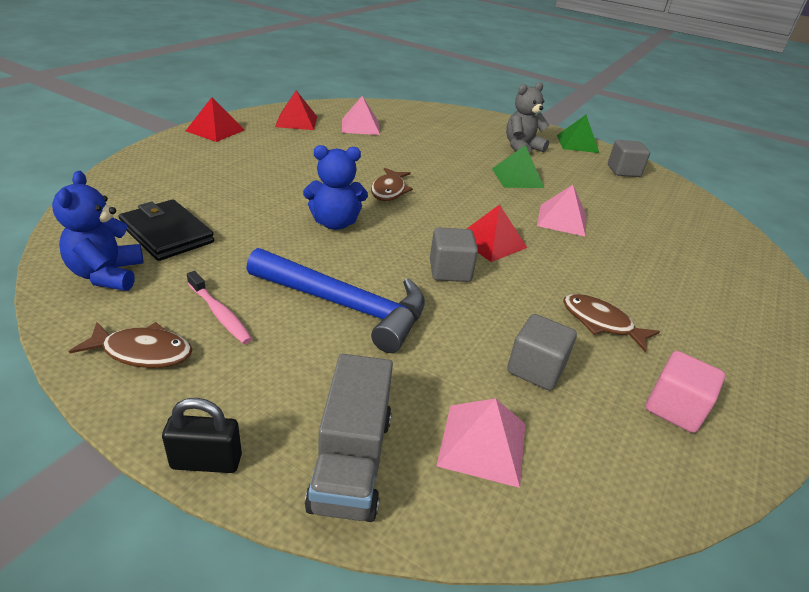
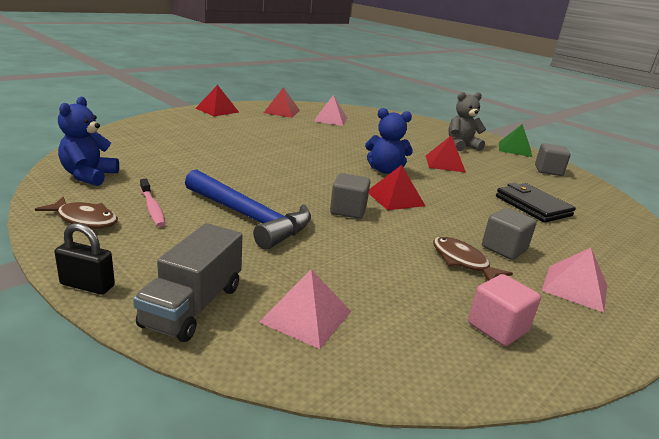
camera: 15 degrees right, 10 degrees down
black wallet [118,199,214,261] -> black wallet moved to [496,183,576,223]
blue teddy bear [303,145,368,230] -> blue teddy bear moved to [365,108,413,174]
brown fish [371,168,413,201] -> none
green pyramid [492,145,544,188] -> red pyramid [426,135,466,172]
grey cube [507,314,577,390] -> grey cube moved to [482,208,537,260]
pink pyramid [537,185,587,237] -> pink pyramid moved to [541,248,607,313]

